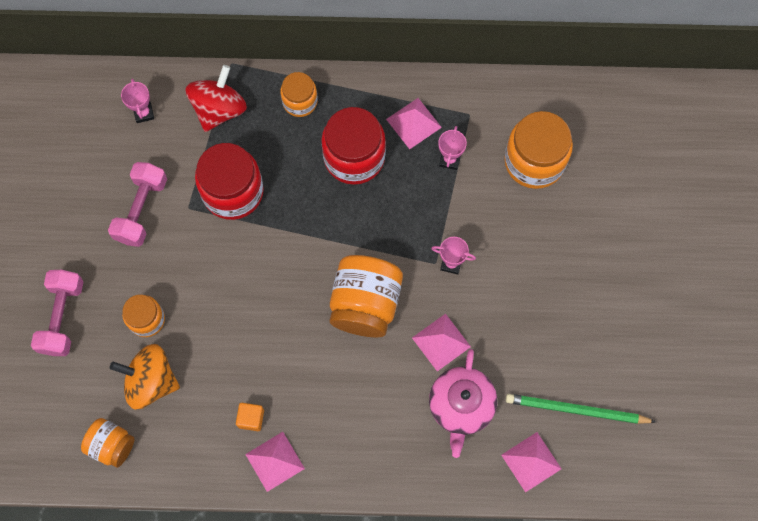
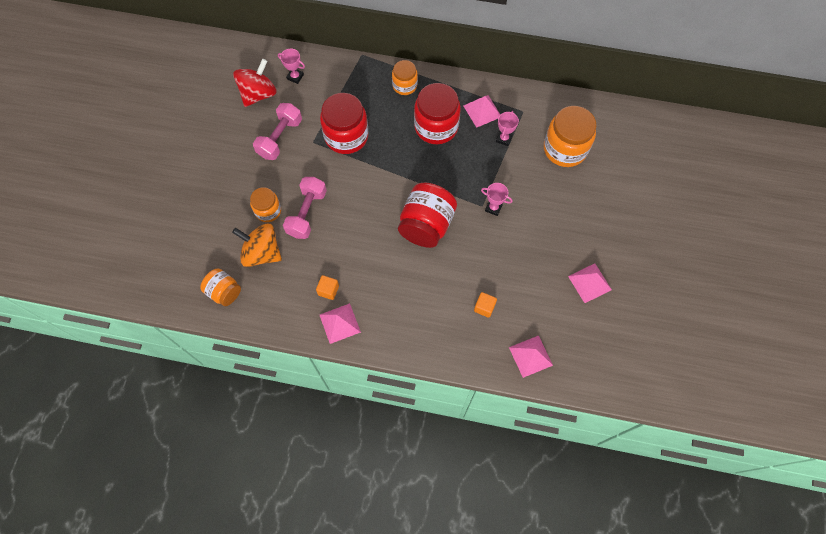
camera: 10 degrees right, 5 degrees down
pink dumbbell [31,270,83,356] -> pink dumbbell moved to [283,177,327,239]
pink trophy [121,78,154,123] -> pink trophy turned 60 degrees counterclockwise [278,49,305,84]
red spinning top [185,65,247,132] -> red spinning top moved to [233,59,277,107]
orange jar [330,255,403,337] -> red jar [398,183,457,248]
pink pyramid [412,314,471,371] -> pink pyramid moved to [568,264,612,303]
pink teapot [429,349,497,458] -> orange cube [474,292,497,318]
green pencil [506,394,656,424] -> none

